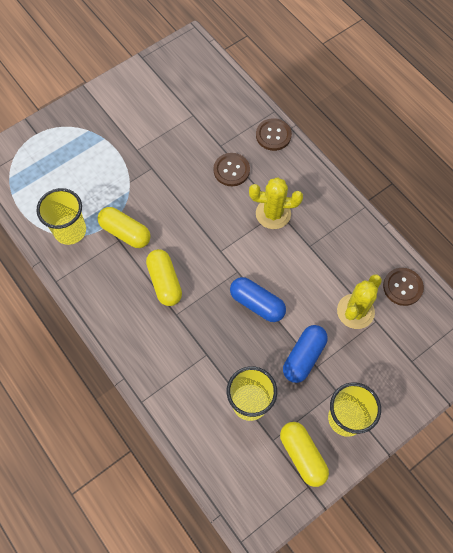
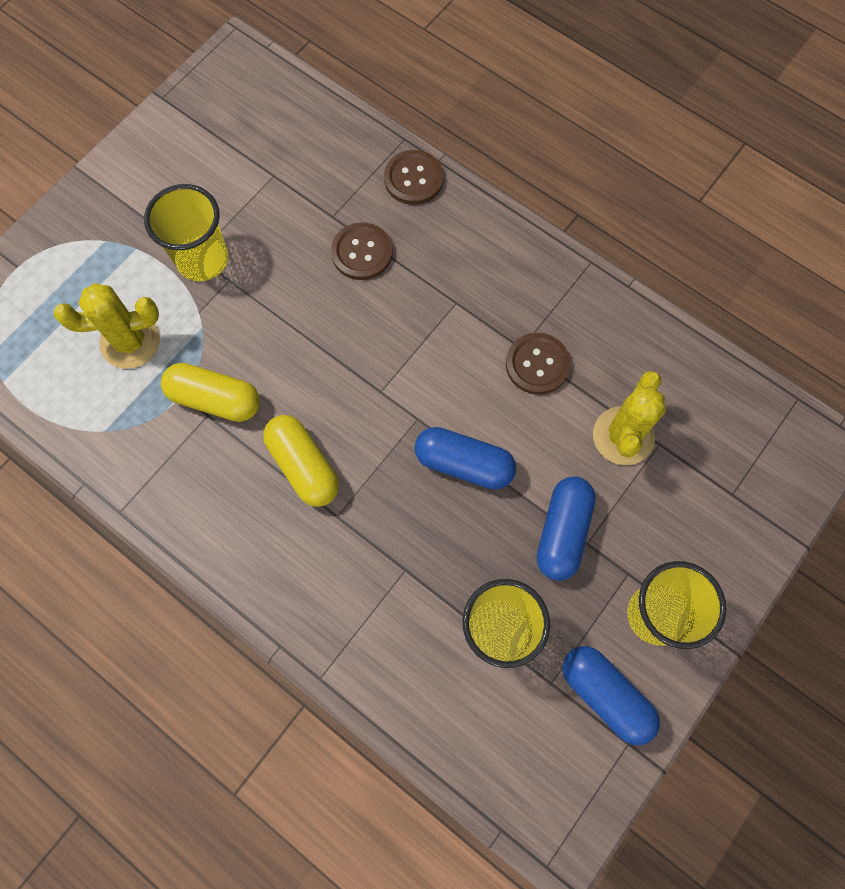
camera: 15 degrees left, 5 degrees up
yellow cup [36,188,86,245] -> yellow cup moved to [144,184,228,281]
yellow cactus [249,177,303,229] -> yellow cactus moved to [54,283,160,369]
yellow capsule [280,422,329,487] -> blue capsule [562,646,660,745]
brown button [383,268,424,306] -> brown button moved to [506,333,571,395]

